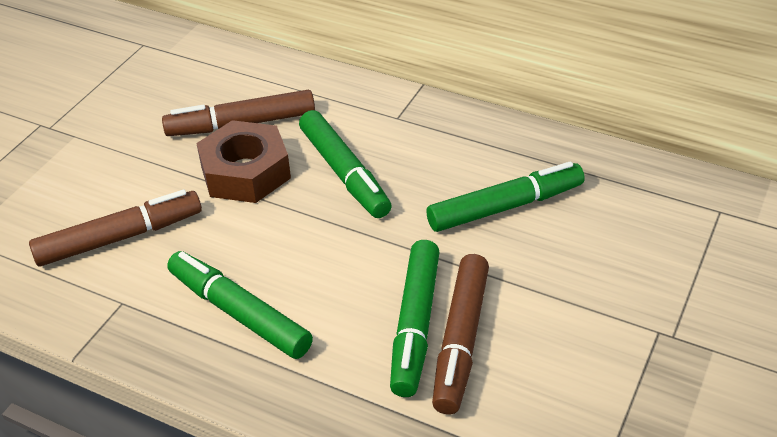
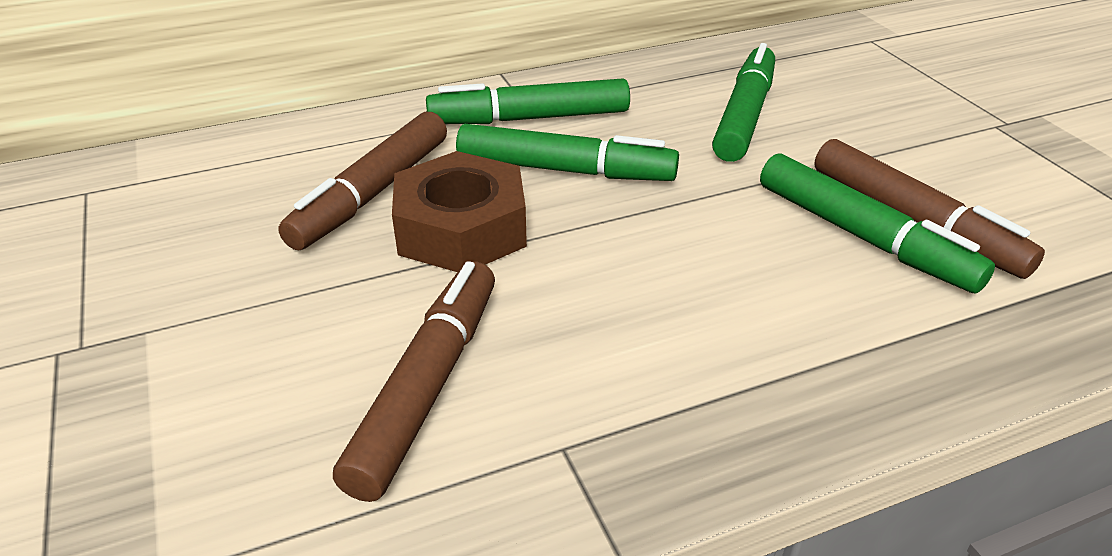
camera: 50 degrees left, 5 degrees down
green marker [167,251,313,359] -> green marker moved to [426,78,630,124]

